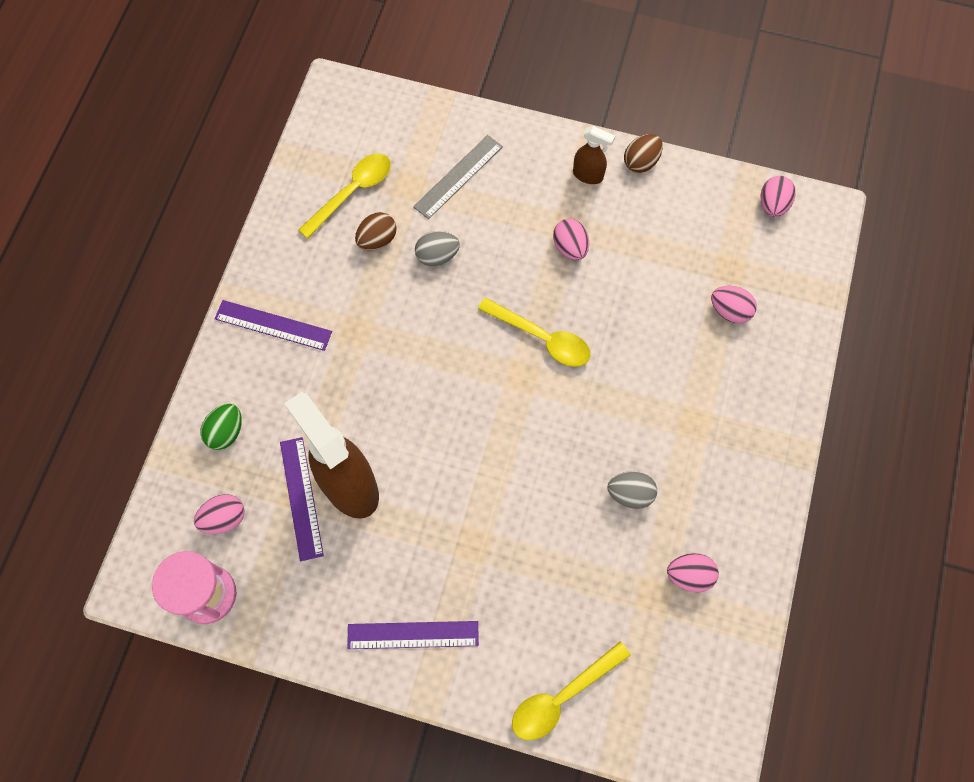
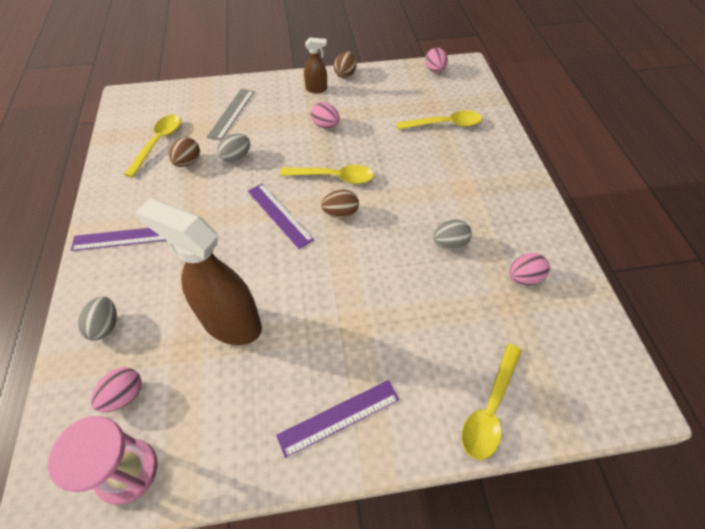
camera: 25 degrees left, 15 degrees down
green egg [200,404,242,450] -> grey egg [77,296,117,341]
purple ruler [280,437,324,561] -> purple ruler moved to [248,184,314,249]
pink egg [711,286,757,323] -> yellow spoon [396,110,482,130]
none -> brown egg [321,190,359,218]

